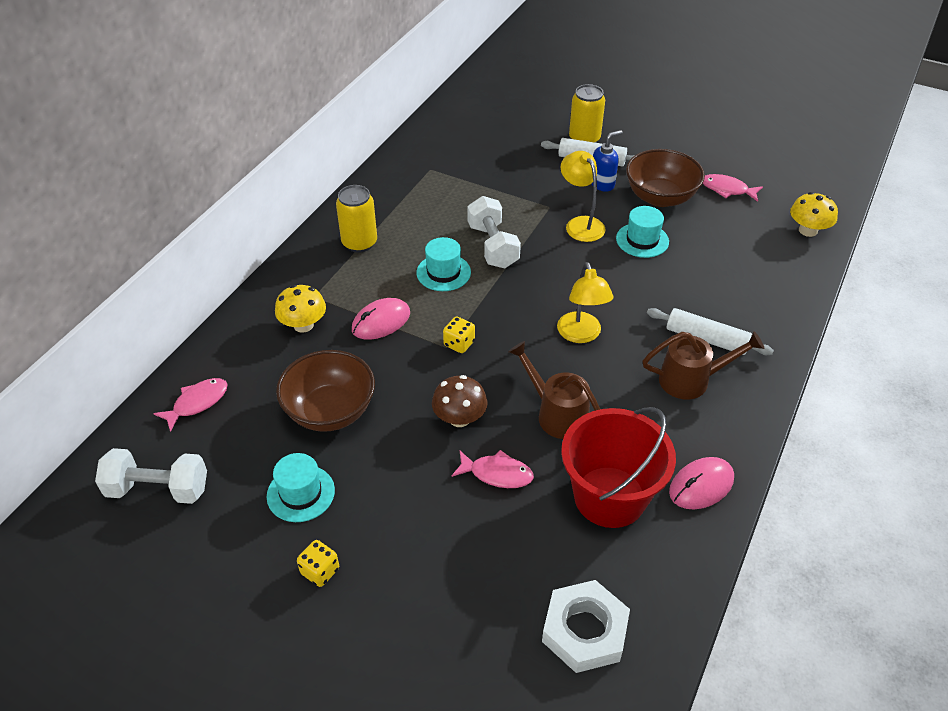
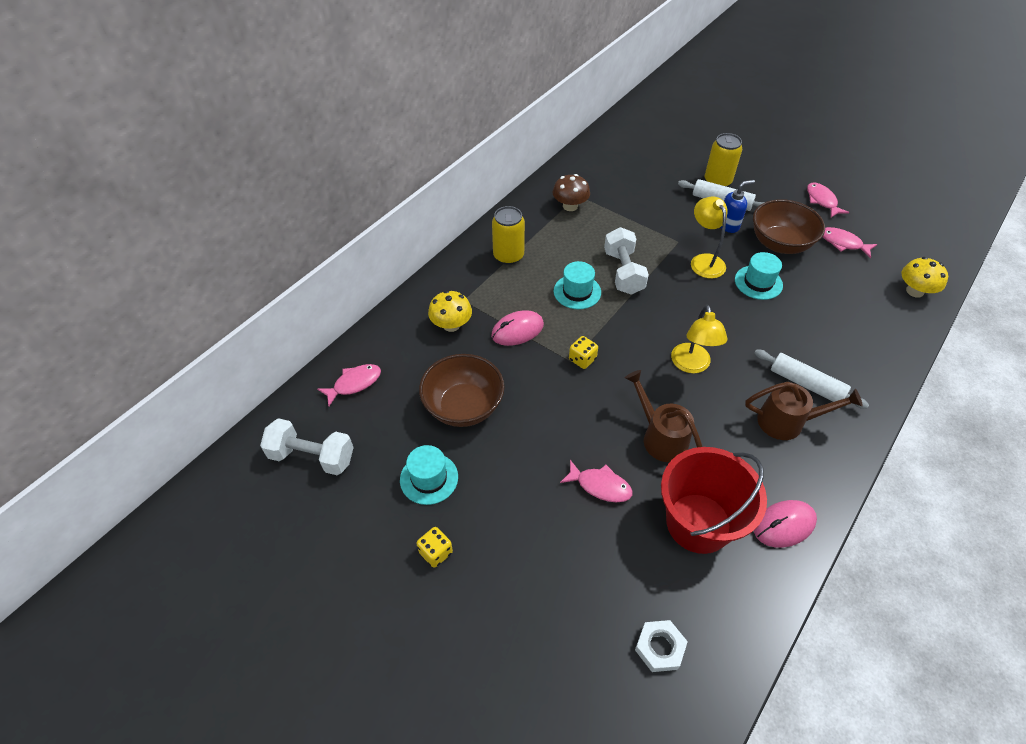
camera: 10 degrees right, 5 degrees up
brown mushroom [432,375,488,427] -> brown mushroom moved to [553,174,590,211]
white nut [542,580,630,673] -> white nut [635,620,688,672], size x0.63
none -> pink fish [807,183,849,218]

